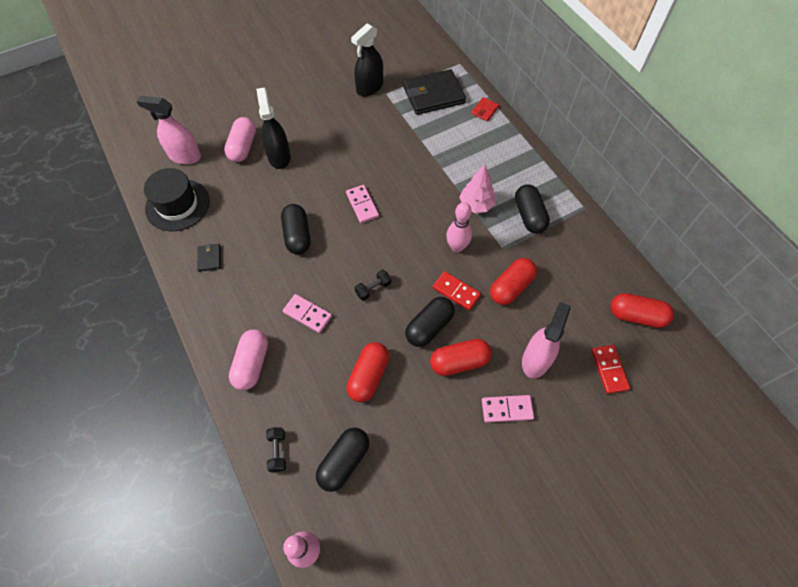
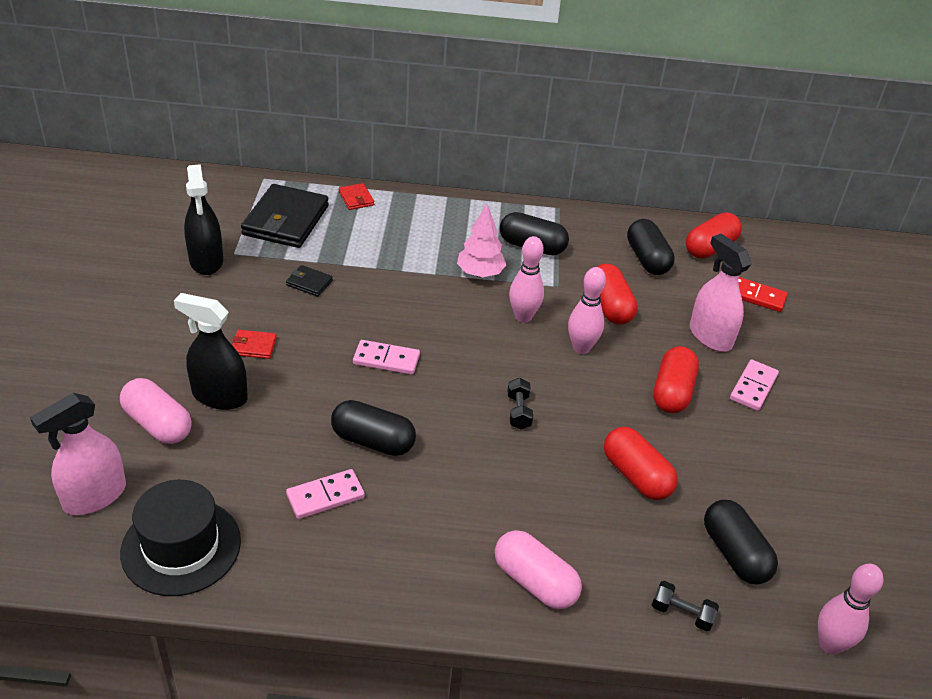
camera: 60 degrees left, 20 degrees down
black wallet [197,244,221,272] -> black wallet moved to [286,265,333,297]
pink domino [283,294,332,333] -> pink domino moved to [286,469,365,519]
black capsule [405,297,455,347] -> black capsule moved to [627,219,675,275]
red domino [433,271,481,311] -> pink bowling pin [568,267,606,354]
none -> red wallet [232,330,277,359]

